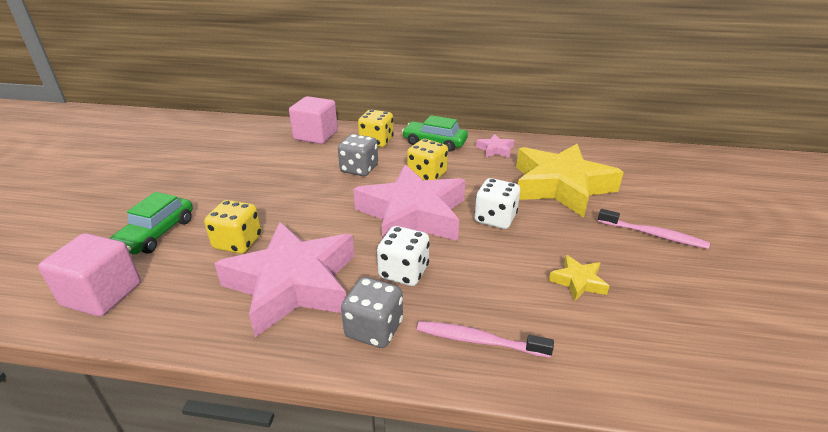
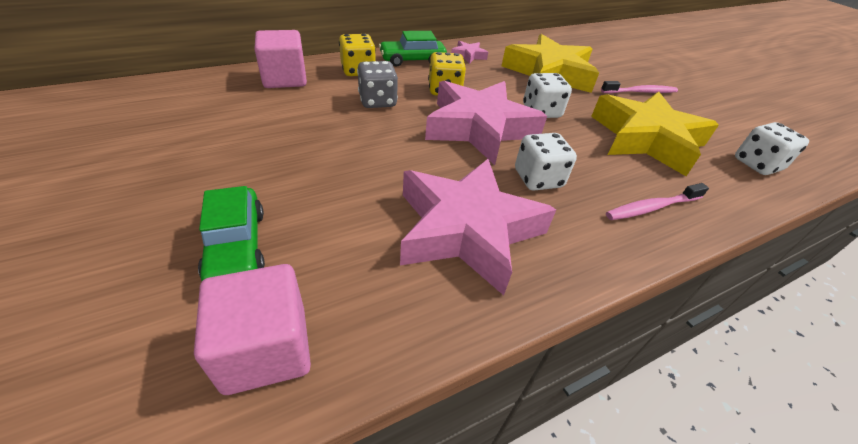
camera: 40 degrees left, 10 degrees up
yellow dice [204,200,262,254] -> none
grey dice [341,277,403,348] -> none
yellow star [549,255,609,301] -> yellow star [591,92,719,176], size x2.44
none -> white dice [735,122,809,175]

